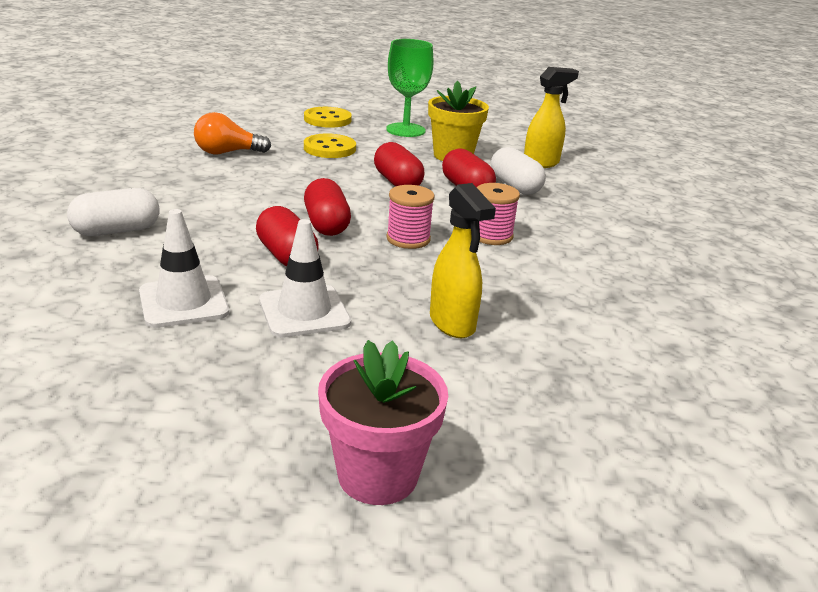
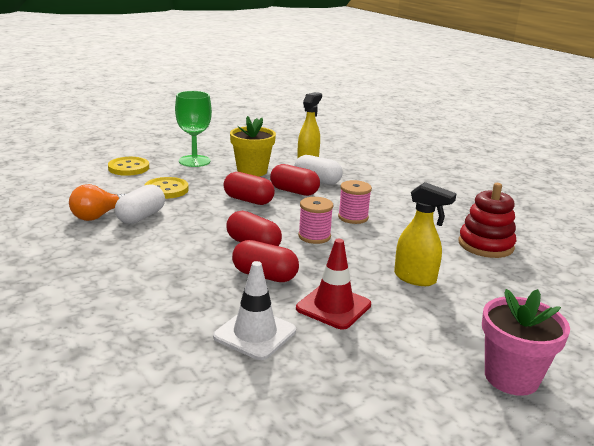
camera: 35 degrees left, 5 degrees down
white capsule [67,188,160,236] -> white capsule moved to [115,184,165,224]
white traffic cone [259,219,351,338] -> red traffic cone [296,239,371,329]
none -> red stacking toy [459,183,516,258]

